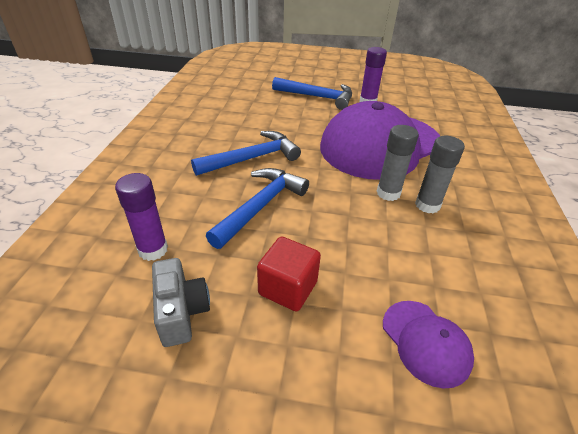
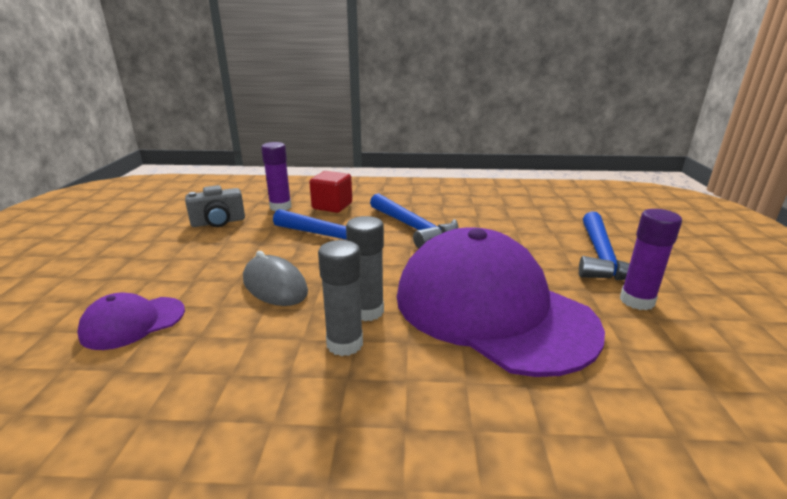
camera: 85 degrees right, 15 degrees down
red cube [257,237,321,311] -> red cube moved to [309,171,352,213]
none -> grey mouse [243,251,308,306]

